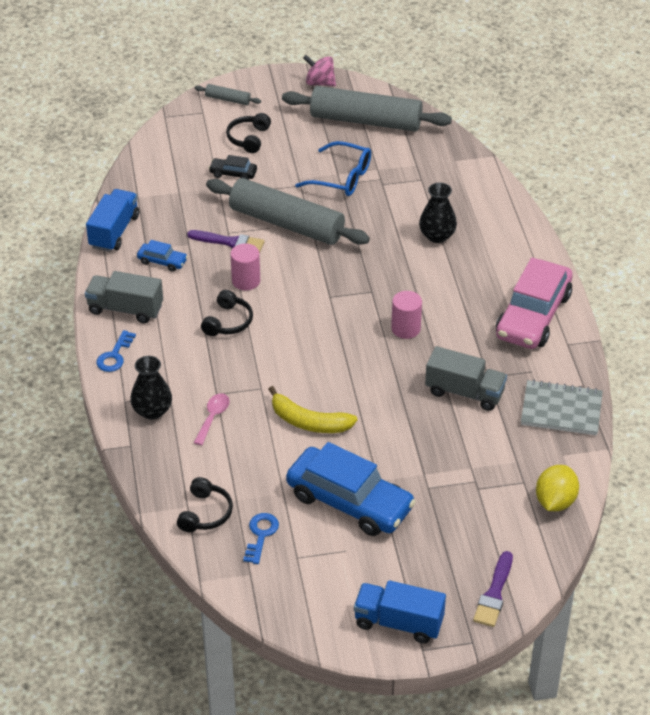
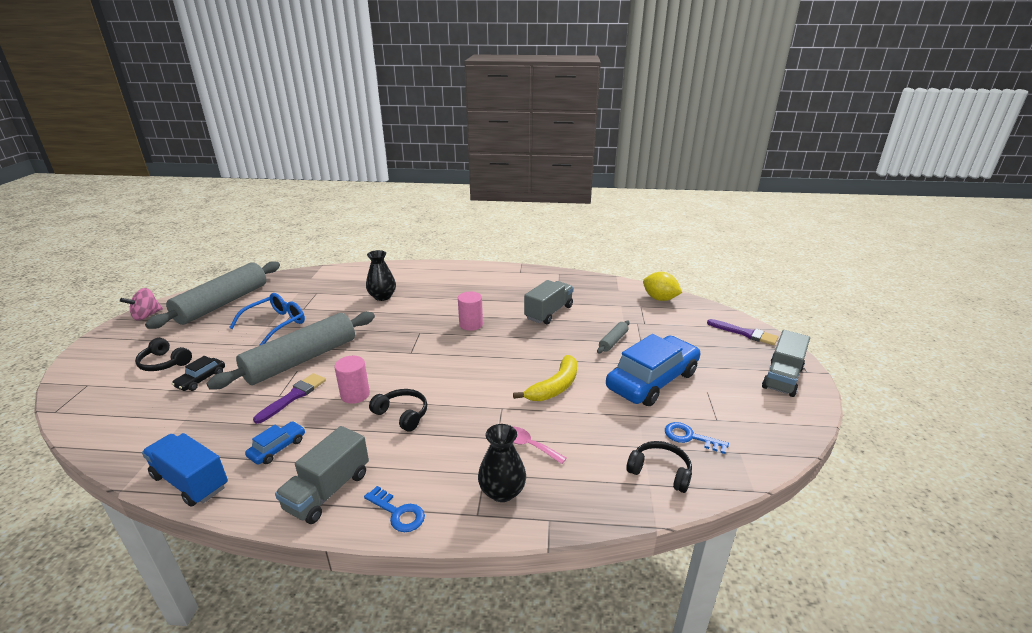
camera: 75 degrees left, 15 degrees down
grey rolling pin [195,84,261,105] -> grey rolling pin moved to [597,321,630,353]
blue truck [354,580,446,644] -> grey truck [762,330,810,397]
pink car [496,257,573,349] -> none
grey notebook [521,380,603,435] -> none

